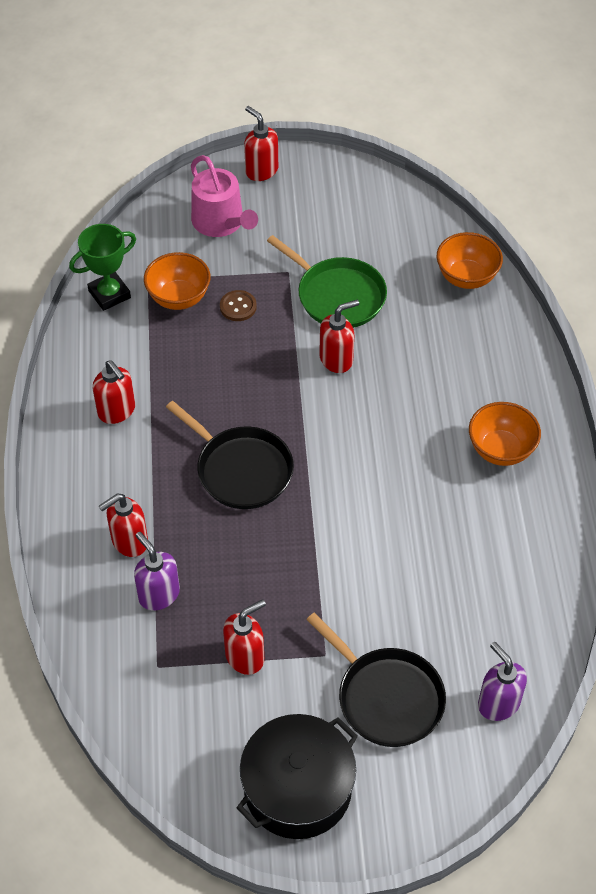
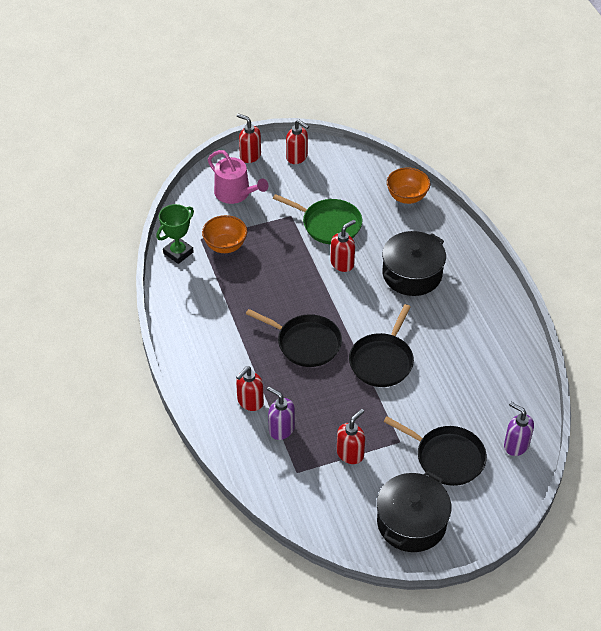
camera: 15 degrees left, 5 degrees down
red soap dispenser [92,360,135,424] -> red soap dispenser moved to [286,120,309,164]
brown button [220,290,257,321] -> none
orange bowl [469,402,541,466] -> none
none -> black pan [349,304,414,387]
none -> black pot [382,231,446,296]

